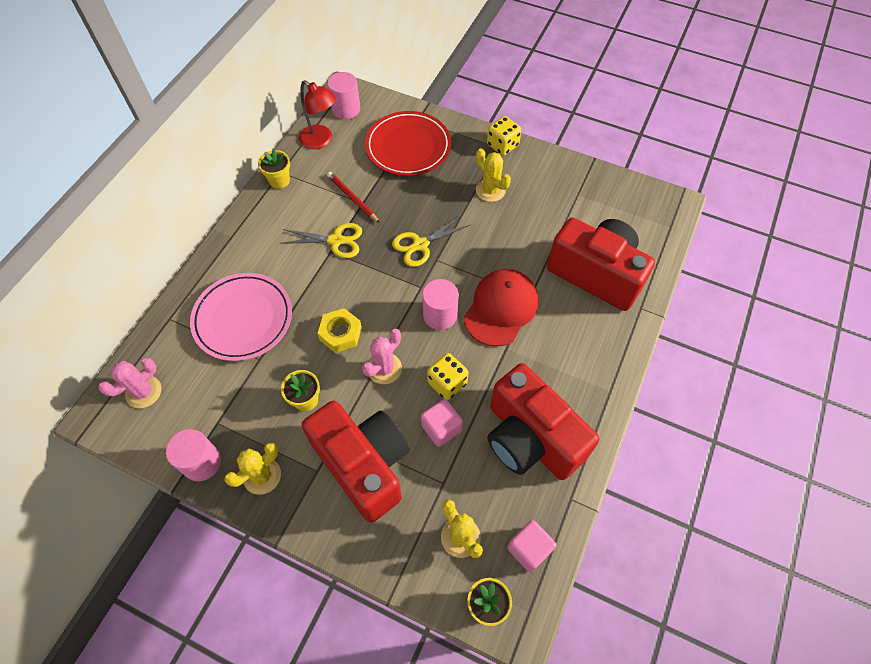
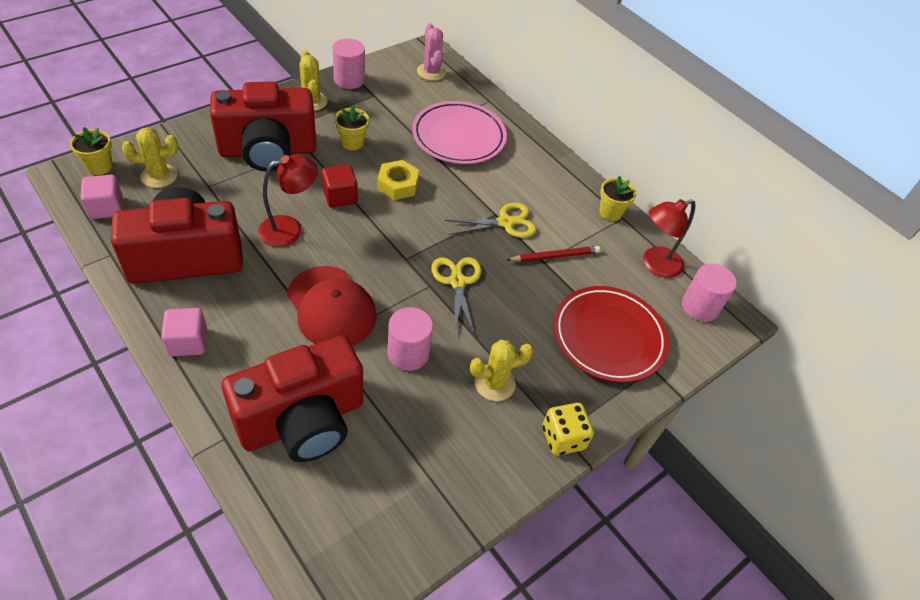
camera: 110 degrees right, 10 degrees down
yellow scissors [280,223,362,258] -> yellow scissors turned 135 degrees counterclockwise [444,203,536,238]
pink cactus [362,329,402,384] -> red cube [322,164,358,207]
pink cube [421,399,463,447] -> pink cube moved to [161,308,207,356]
pink cylinder [422,279,459,330] -> pink cylinder moved to [388,307,433,371]
yellow dice [427,353,469,400] -> red lamp [258,155,318,247]

